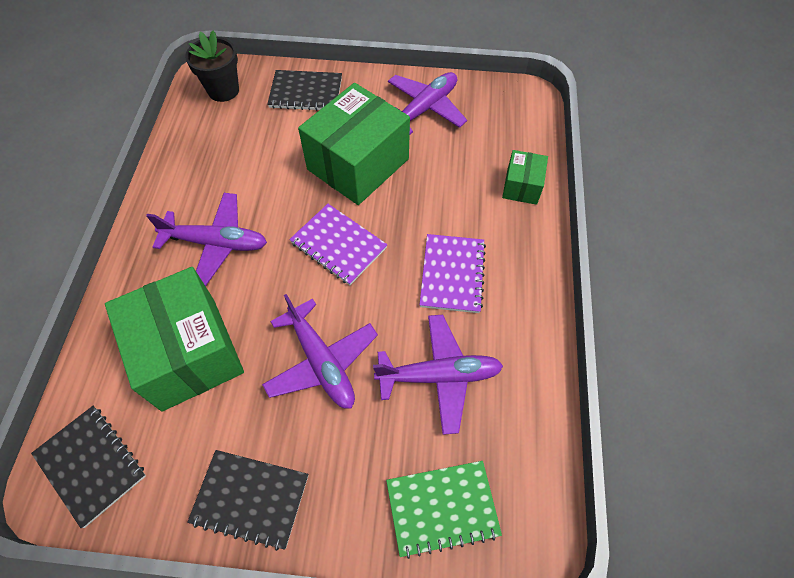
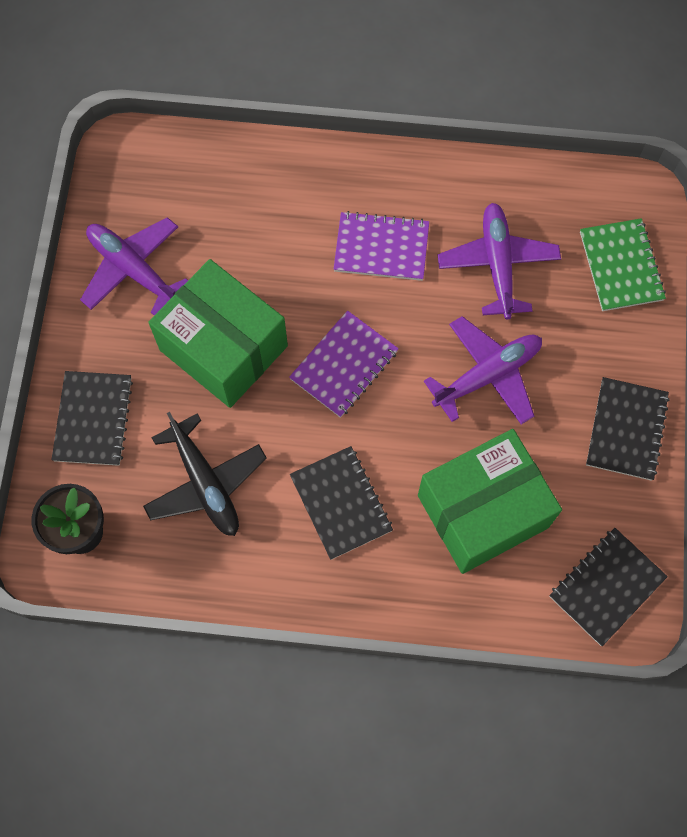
camera: 90 degrees left, 10 degrees up
purple plane [146,193,267,286] -> black notebook [290,446,393,560]
green box [502,150,548,205] -> none
none -> black plane [143,412,267,536]

